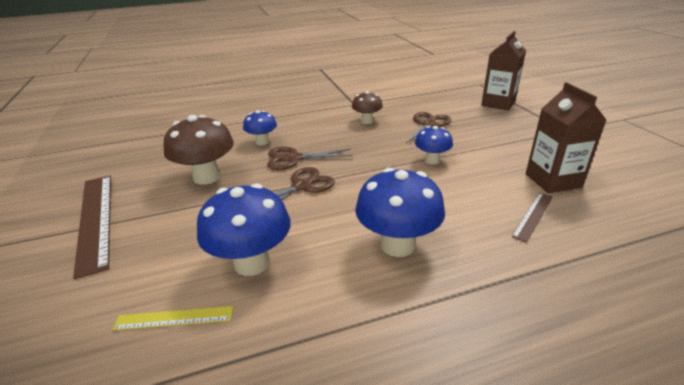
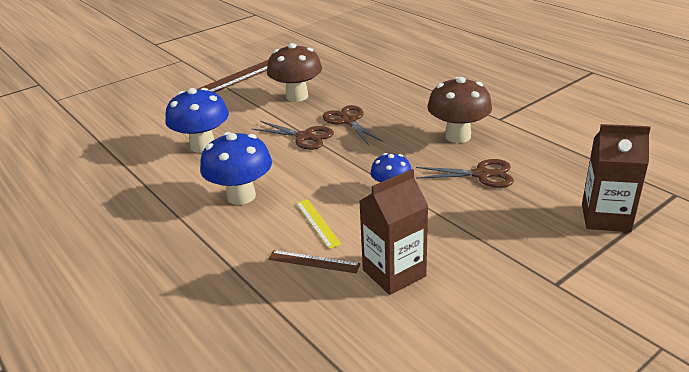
camera: 70 degrees right, 0 degrees up
yellow ruler [112,306,233,331] -> yellow ruler moved to [296,199,342,249]
blue mushroom [243,110,277,145] -> none
brown mushroom [352,91,383,124] -> brown mushroom [427,77,492,143], size x1.71

